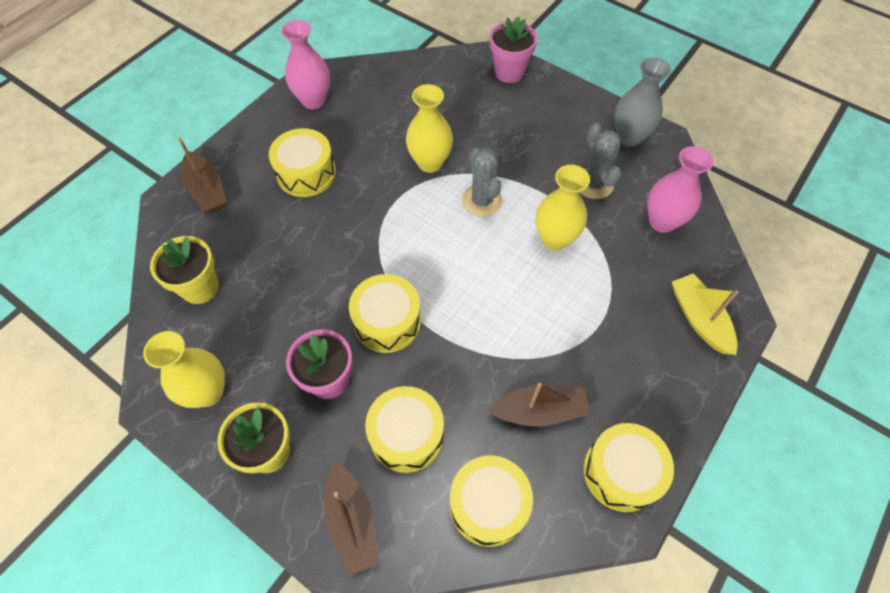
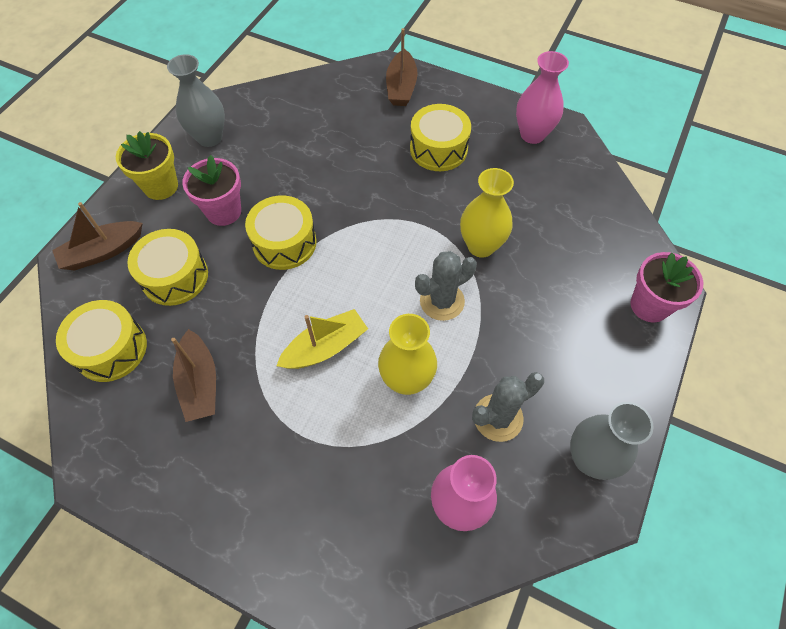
camera: 80 degrees right, 0 degrees up
yellow vase [143,331,225,408] -> grey vase [167,54,225,147]
yellow flower pot [150,236,219,304] -> none
brown boat [178,138,226,213] -> brown boat turned 45 degrees counterclockwise [386,28,418,106]
yellow drum [583,423,674,512] -> none
yellow boat [672,273,738,355] -> yellow boat moved to [277,309,368,369]

